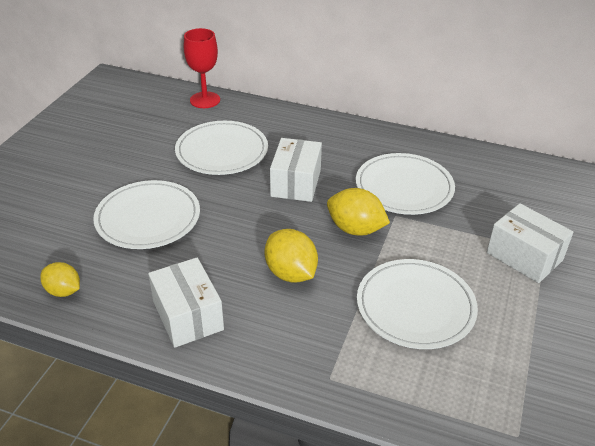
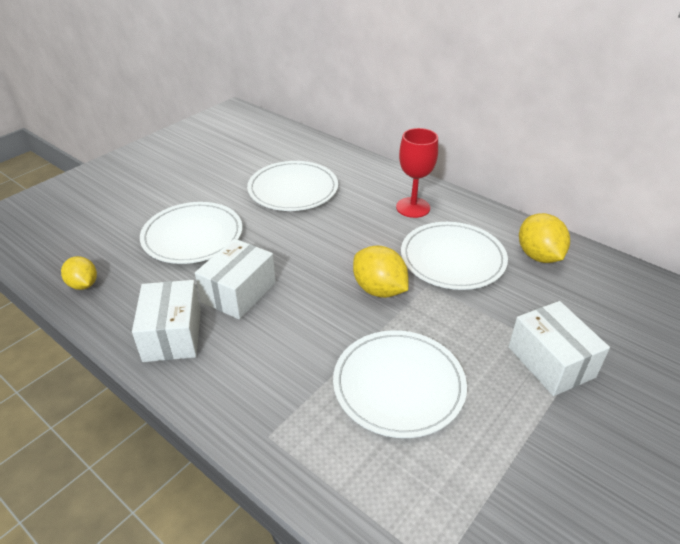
camera: 20 degrees right, 0 degrees up
red goblet [184,28,220,108] -> red goblet moved to [396,128,438,218]
yellow lemon [265,229,318,283] -> yellow lemon moved to [519,213,570,263]
white box [270,138,322,202] -> white box moved to [195,239,276,320]

